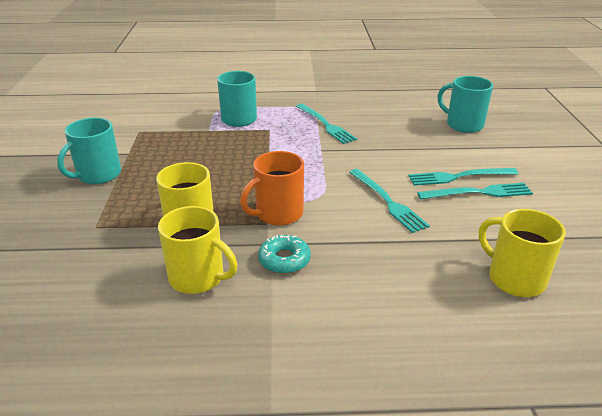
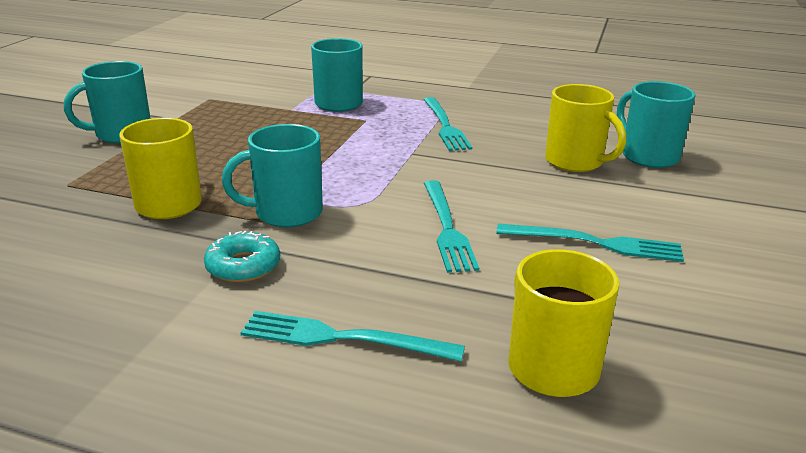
camera: 20 degrees right, 5 degrees down
yellow mug [158,206,238,294] -> yellow mug moved to [545,84,626,172]
orange mug [240,151,304,226] -> turquoise mug [222,124,323,227]
turquoise fork [408,168,519,186] -> turquoise fork moved to [240,311,465,362]

